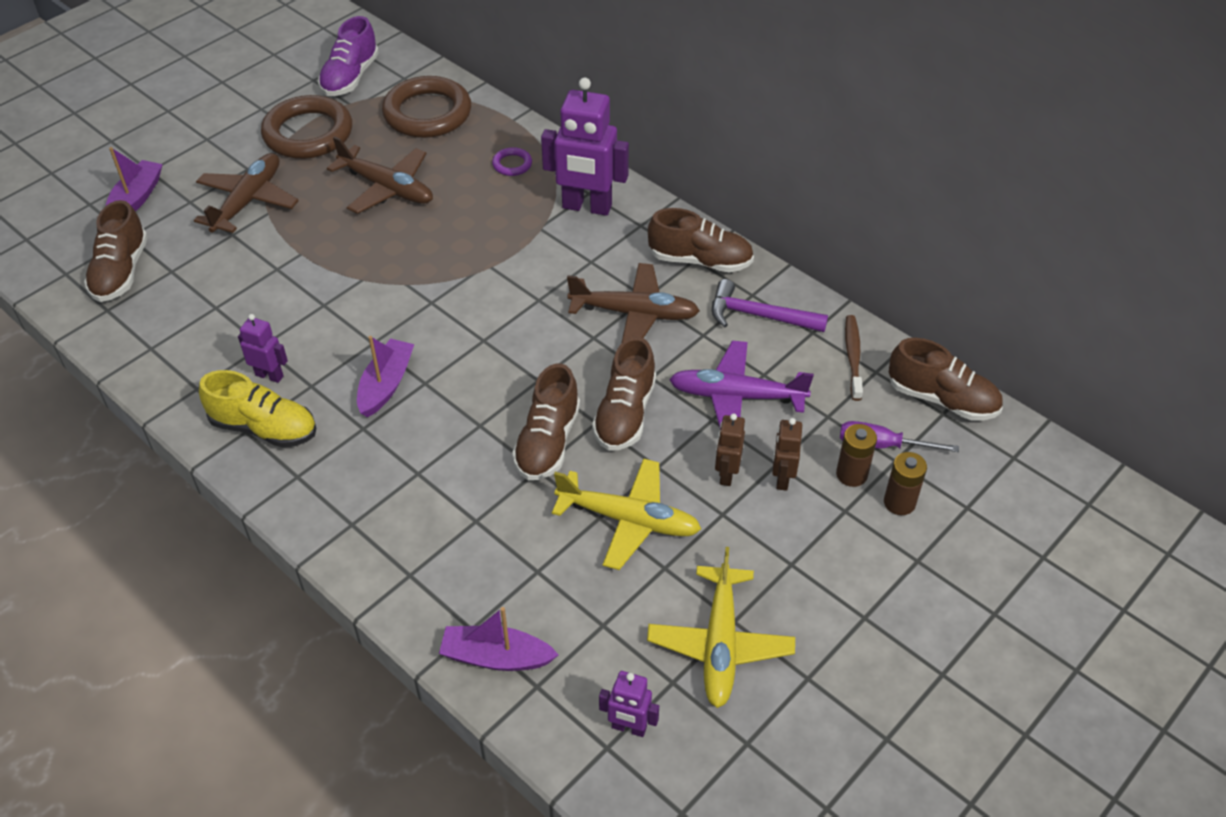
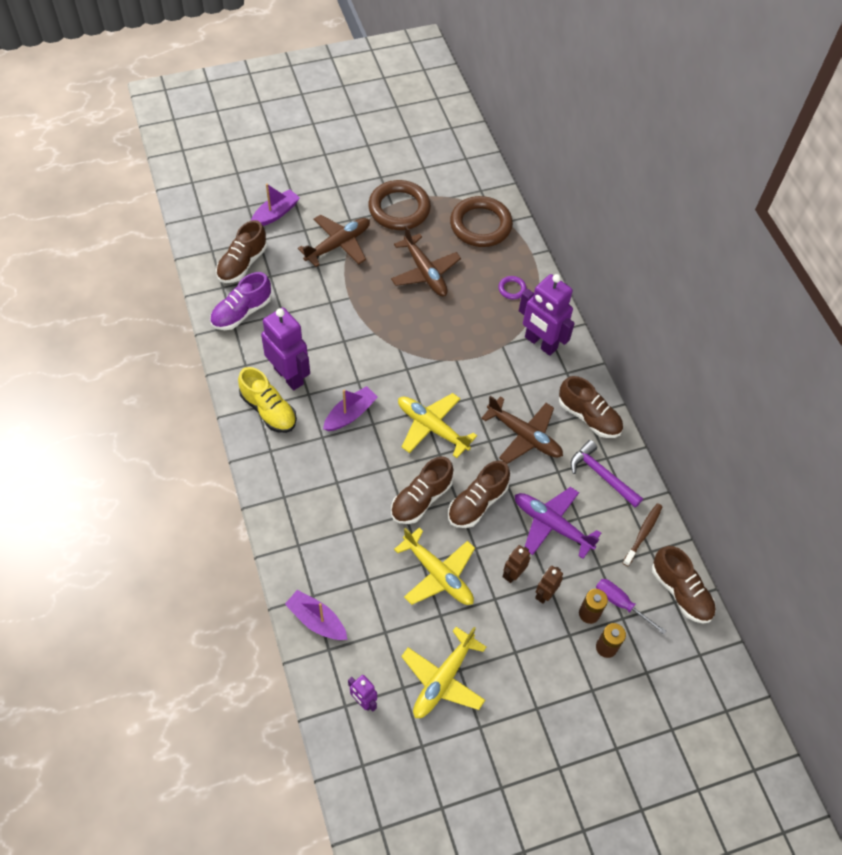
camera: 25 degrees right, 10 degrees up
purple robot [238,314,288,383] -> purple robot [261,307,310,390], size x1.97
purple shoe [318,16,379,96] -> purple shoe moved to [210,272,272,330]
none -> yellow plane [398,393,477,458]

